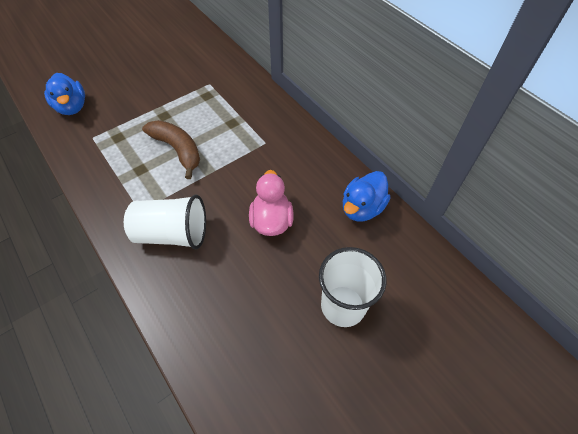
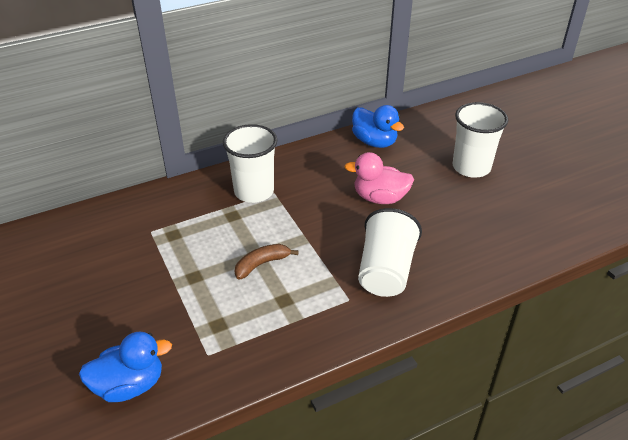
camera: 80 degrees left, 15 degrees down
brown banana [142,120,200,179] -> brown banana [235,244,299,280], size x0.64
none -> white cup [223,124,277,203]

